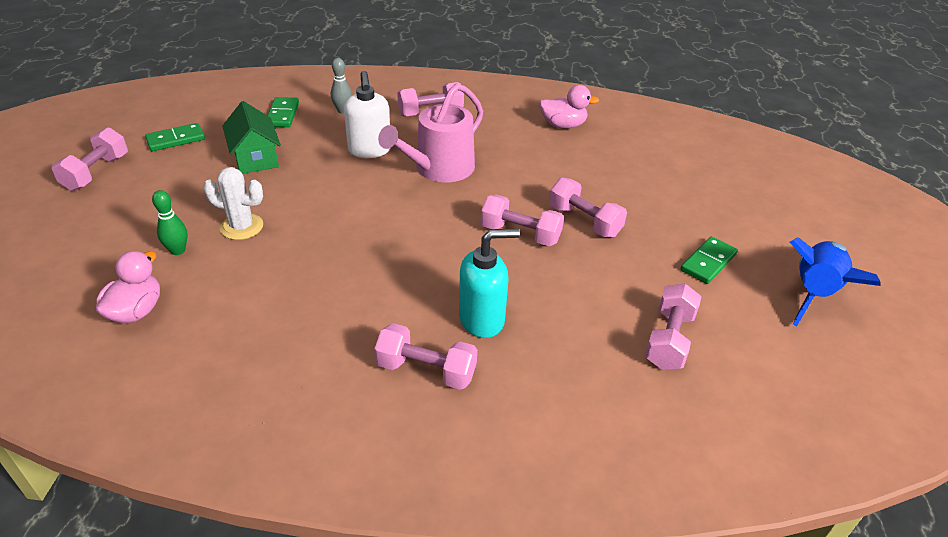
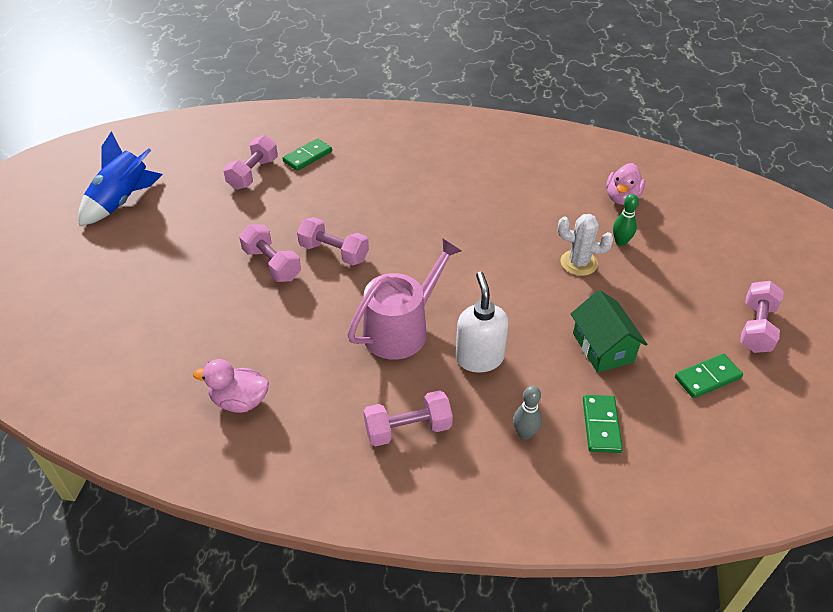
camera: 175 degrees left, 5 degrees up
pink dumbbell [374,323,477,390] -> none
turquoise soap dispenser [459,229,520,338] -> none
green domino [680,237,738,284] -> green domino moved to [282,138,332,171]

